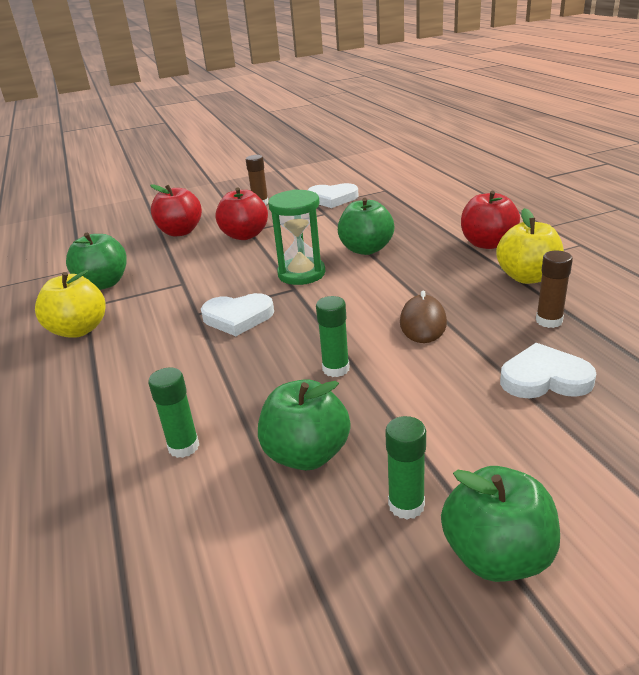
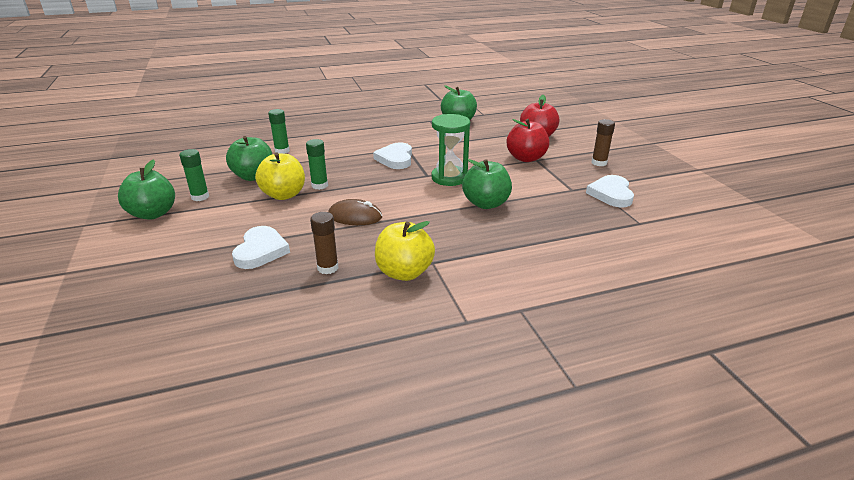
camera: 90 degrees right, 0 degrees up
yellow apple [35,270,106,338] -> yellow apple moved to [255,153,305,200]
red apple [461,191,520,249] -> none

